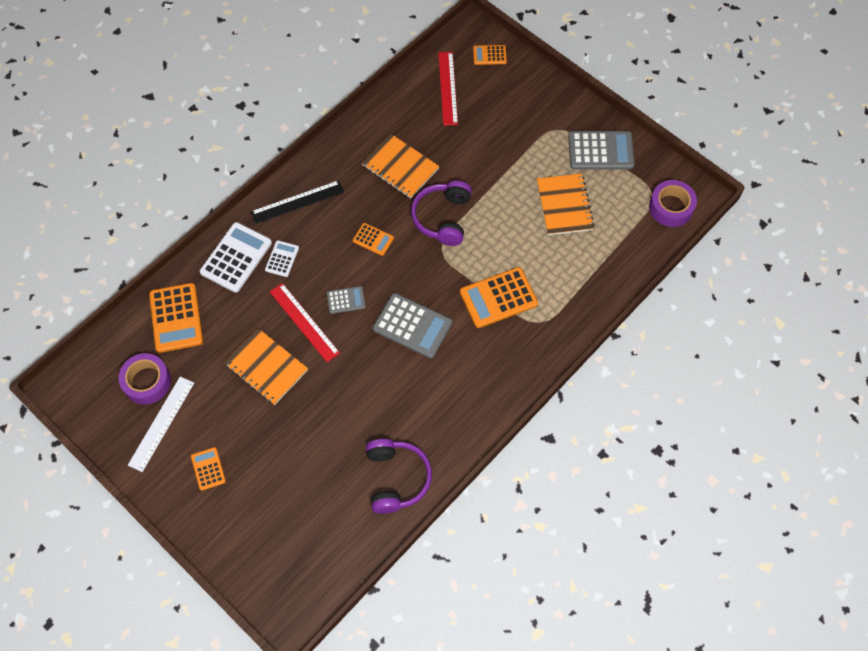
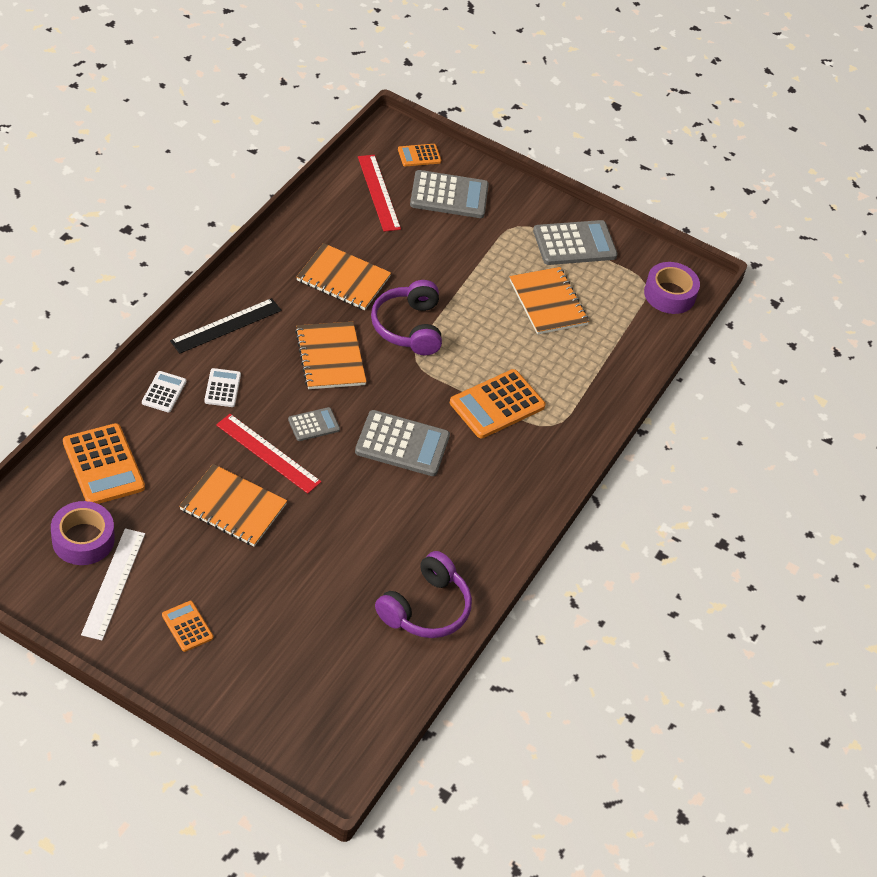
camera: 20 degrees left, 15 degrees down
white calculator [200,222,272,293] -> white calculator [142,371,186,413], size x0.54
orange calculator [353,223,394,256] -> orange notebook [295,322,366,389]
purple headphones [366,439,432,514] -> purple headphones turned 60 degrees clockwise [375,551,472,638]
none -> grey calculator [410,170,489,218]

